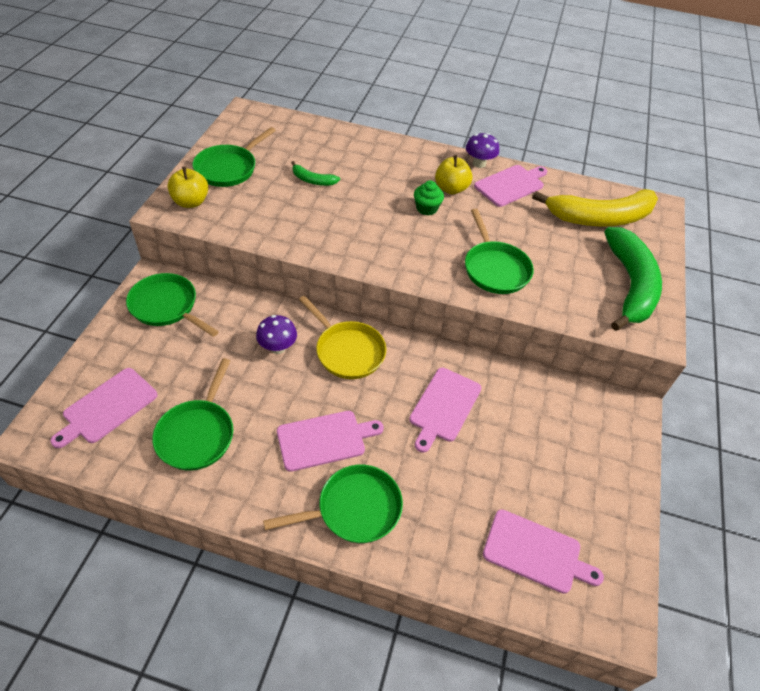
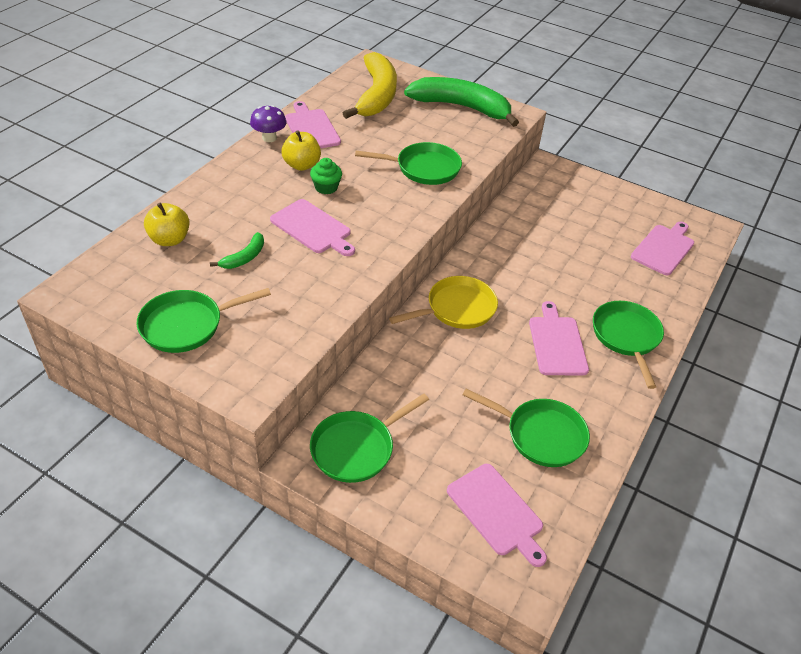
camera: 75 degrees left, 5 degrees down
yellow apple [167,167,208,208] -> yellow apple moved to [144,203,190,246]
green pan [192,127,276,187] -> green pan turned 105 degrees clockwise [136,288,271,353]
purple mushroom [256,315,297,354] -> none
pink cutting board [409,368,481,452] -> pink cutting board moved to [270,199,355,256]

